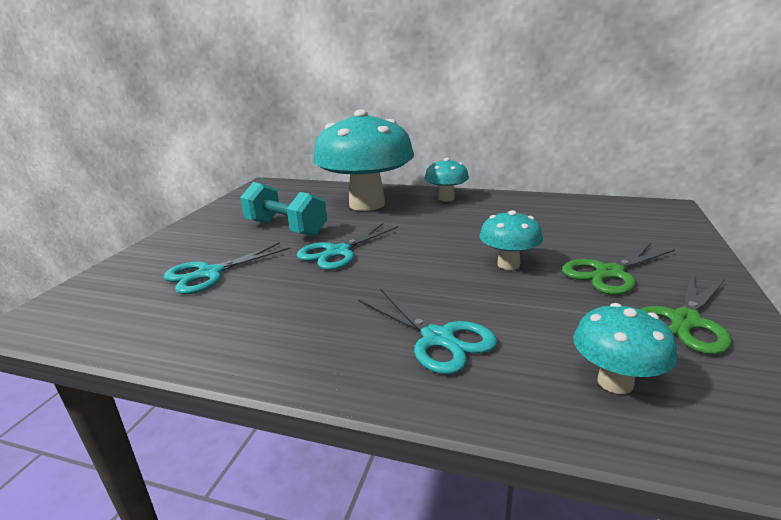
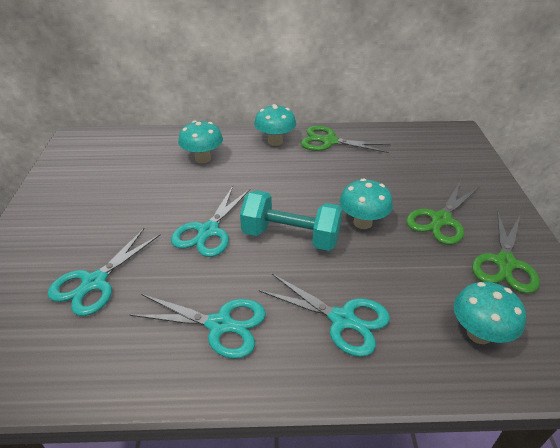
camera: 20 degrees left, 15 degrees up
turquoise dumbbell [240,182,327,237] -> turquoise dumbbell moved to [240,190,343,251]
turquoise mushroom [313,109,414,211] -> turquoise mushroom [178,121,223,163], size x0.45
none -> turquoise scissors [130,294,266,359]
none -> green scissors [301,126,390,153]

